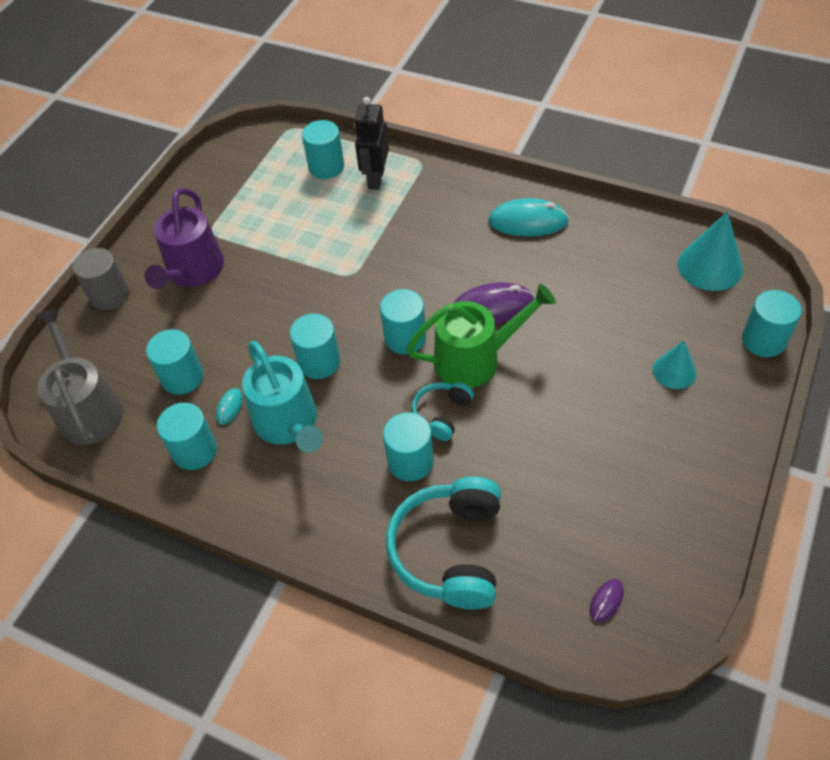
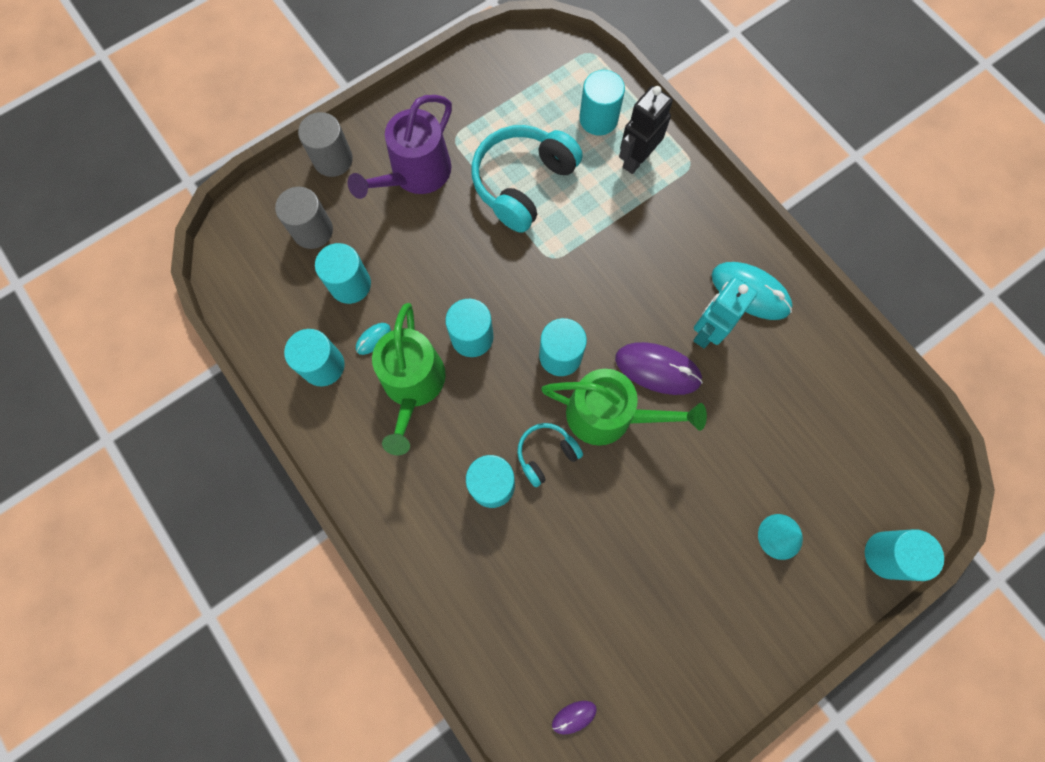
camera: 25 degrees right, 20 degrees up
grey watering can [35,308,124,445] -> none
turquoise watering can [242,341,323,452] -> green watering can [372,303,446,456]
turquoise headphones [386,476,501,610] -> turquoise headphones moved to [471,125,583,233]
turquoise cone [678,211,743,291] -> none
none -> grey cylinder [275,187,333,249]
none -> turquoise robot [693,277,758,348]

